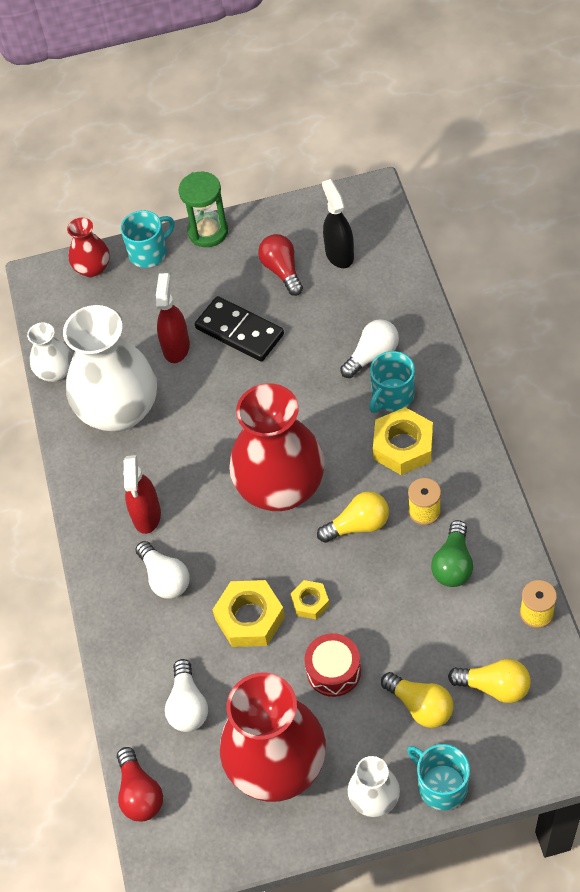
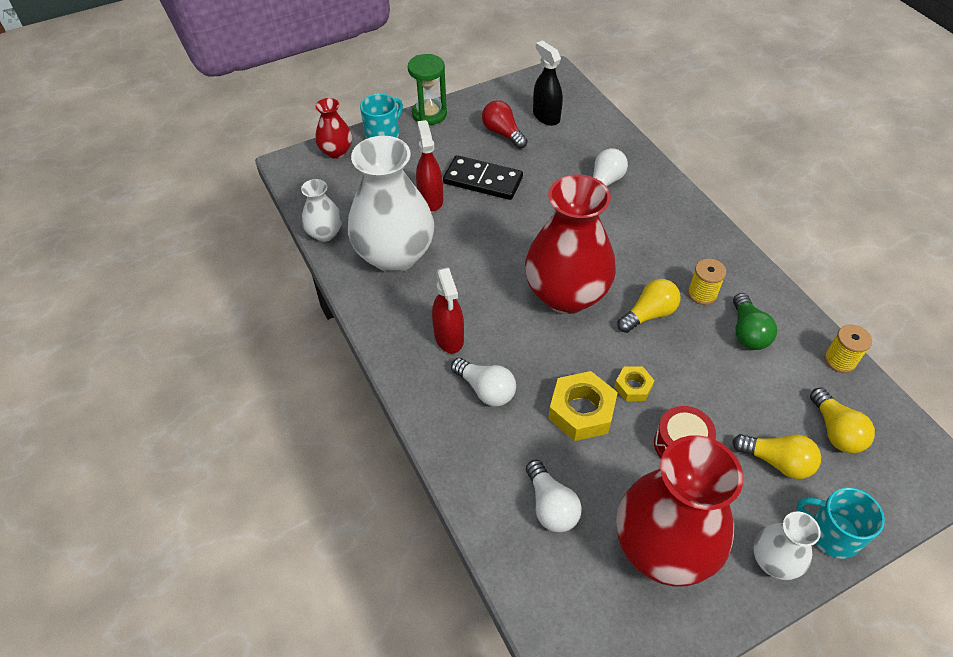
camera: 20 degrees left, 5 degrees down
red light bulb [117,747,163,822] -> none
turquoise mug [369,351,415,413] -> none
yellow nut [373,407,433,475] -> none
yellow light bulb [448,659,531,703] -> yellow light bulb turned 75 degrees clockwise [810,387,875,453]

